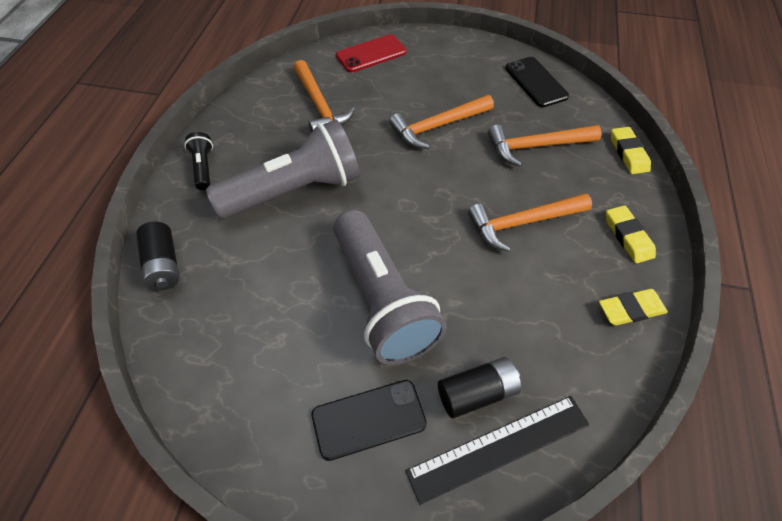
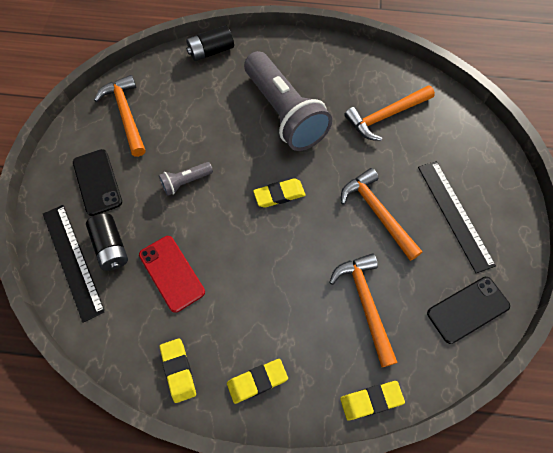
camera: 85 degrees right, 10 degrees up
black flashlight [184,132,213,190] -> none
grey flashlight [333,210,447,365] -> grey flashlight [159,162,213,196], size x0.43
red phone [336,34,407,73] -> red phone moved to [139,236,205,313]
orange hammer [468,193,592,252] -> orange hammer moved to [94,75,145,157]
none -> yellow eraser [253,179,306,208]
none -> black ruler [418,161,496,273]

